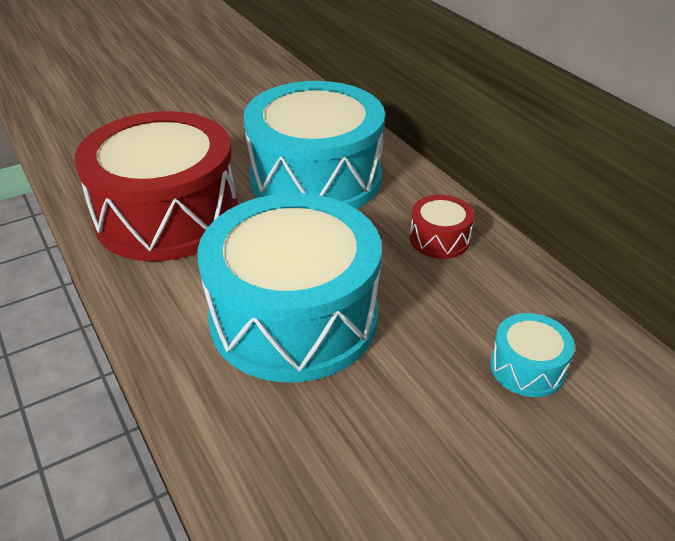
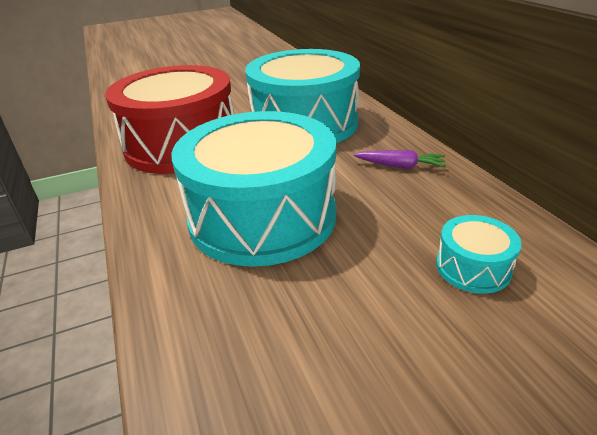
camera: 10 degrees right, 5 degrees down
red drum [410,195,474,259] -> purple carrot [354,150,446,169]

